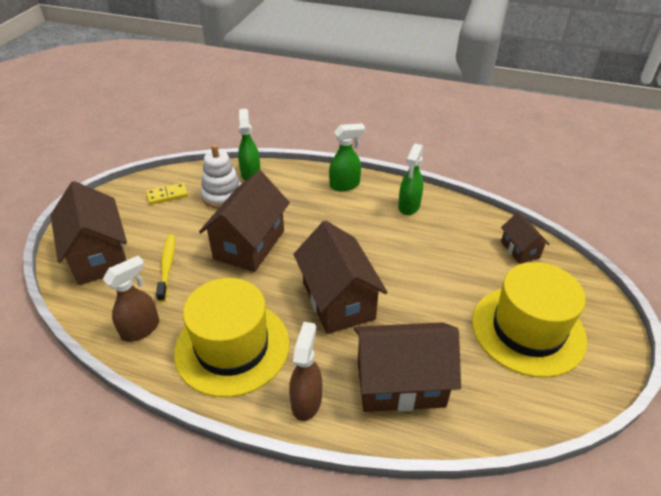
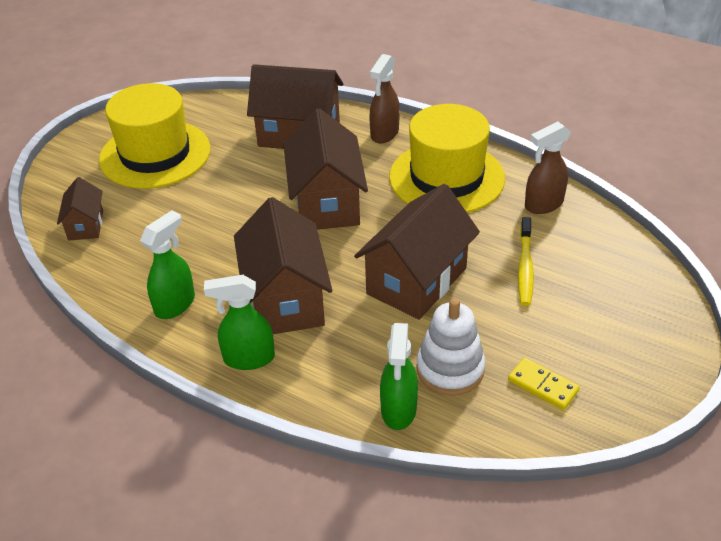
camera: 165 degrees left, 0 degrees up
brown house [51,181,127,285] -> brown house moved to [234,197,332,334]
yellow domino [146,183,188,205] -> yellow domino turned 45 degrees clockwise [508,358,580,410]

